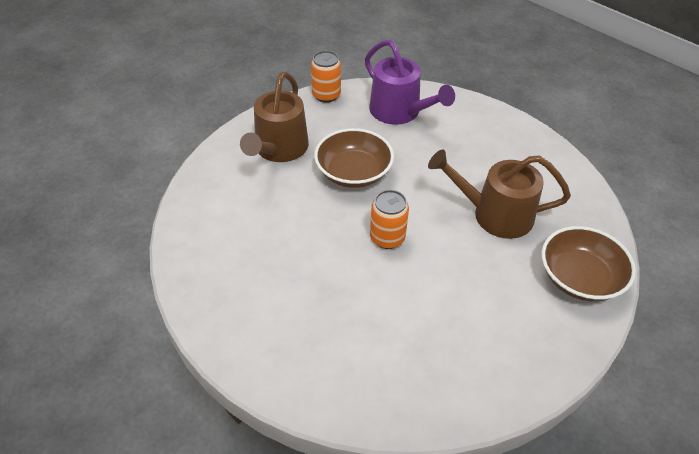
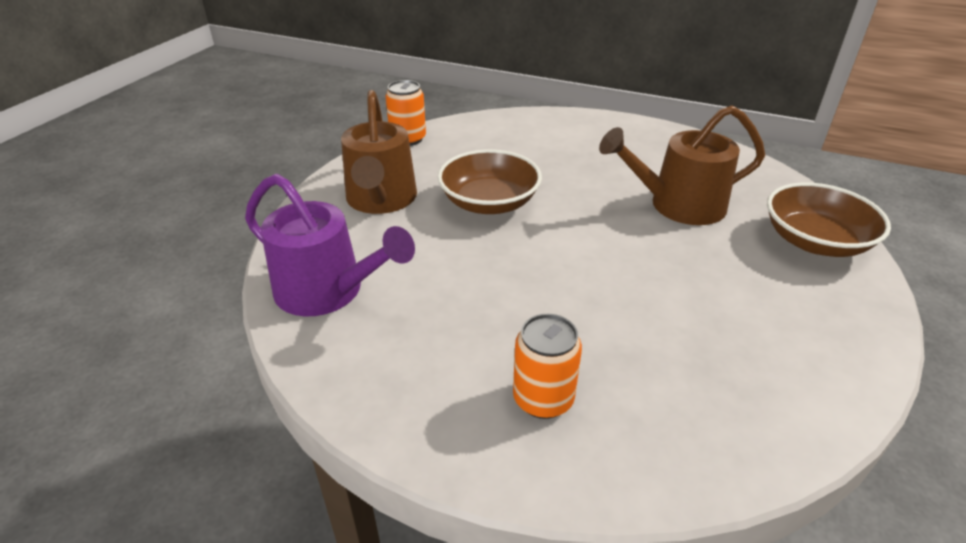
camera: 20 degrees left, 10 degrees down
purple watering can [365,40,455,125] -> purple watering can moved to [245,174,415,316]
orange can [370,190,409,249] -> orange can moved to [513,314,582,419]

